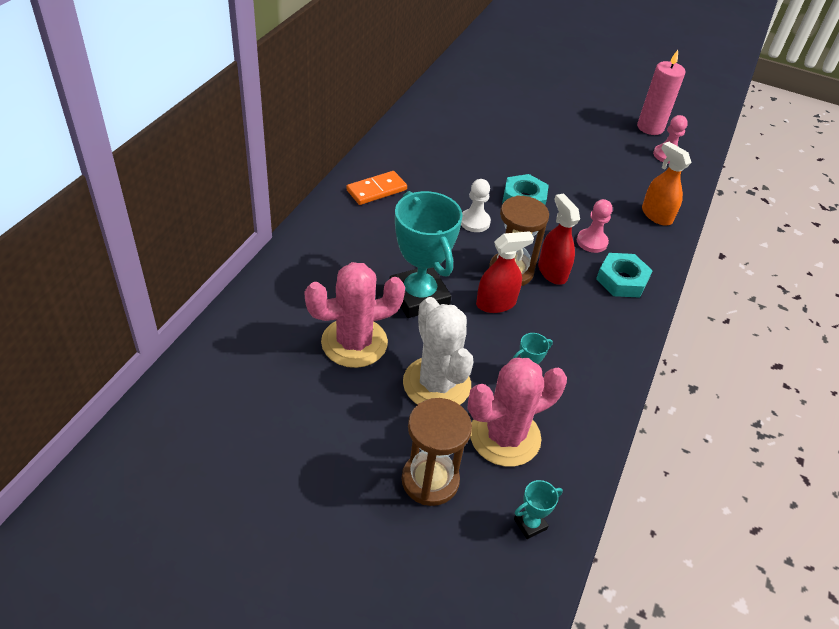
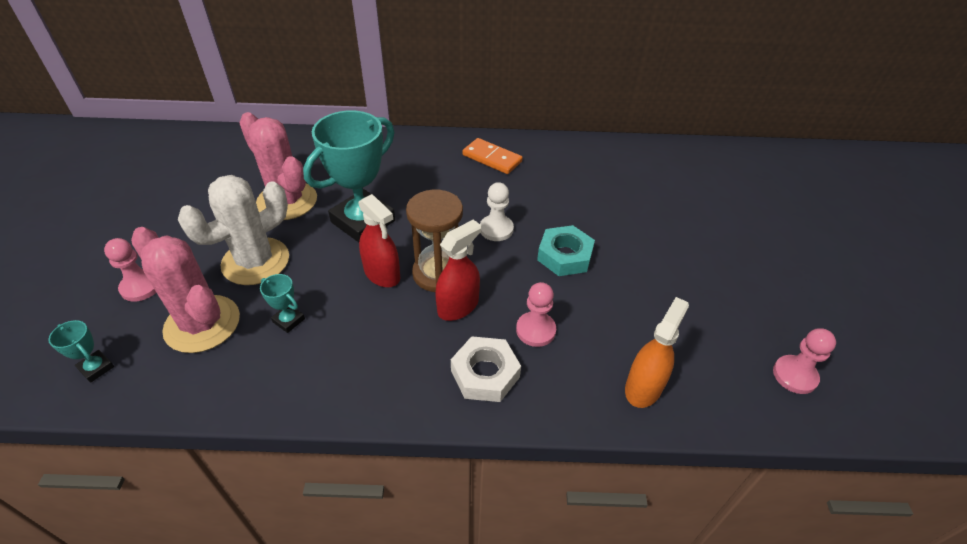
camera: 70 degrees right, 0 degrees up
brown hourglass [402,398,472,506] -> pink pawn [104,238,156,302]
turquoise nut [596,253,653,298] -> white nut [451,336,521,402]
pink candle [637,50,685,135] -> none

